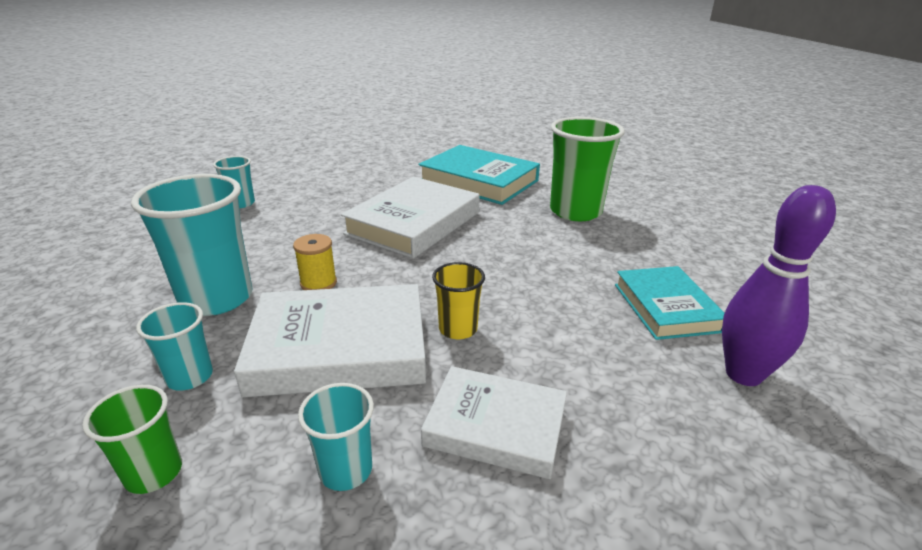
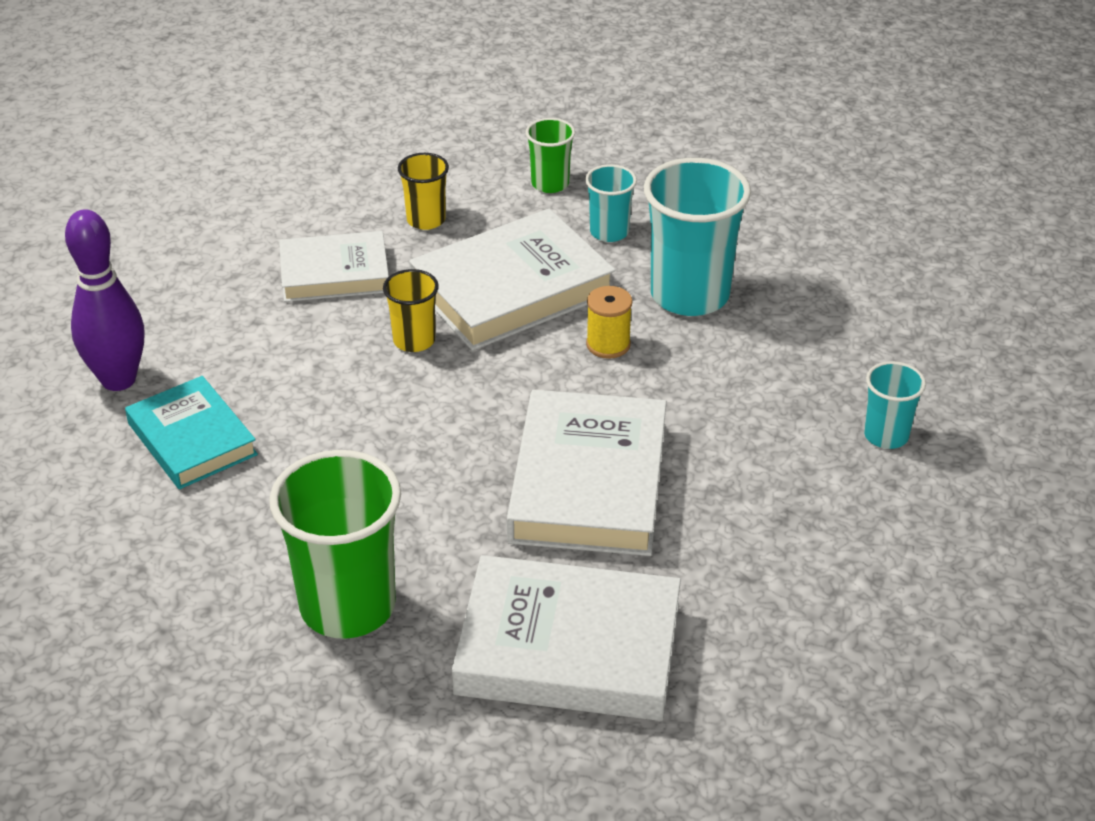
camera: 155 degrees right, 10 degrees up
turquoise cup [298,383,374,491] -> yellow cup [398,153,449,230]
turquoise book [418,145,540,205] -> white book [452,555,681,721]

